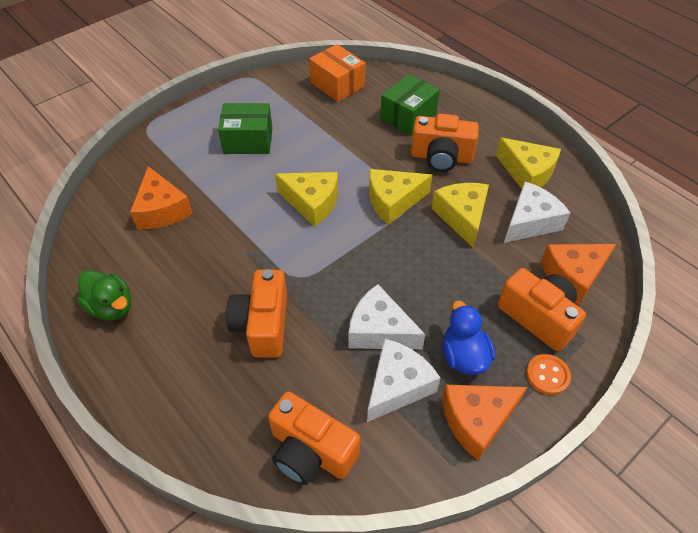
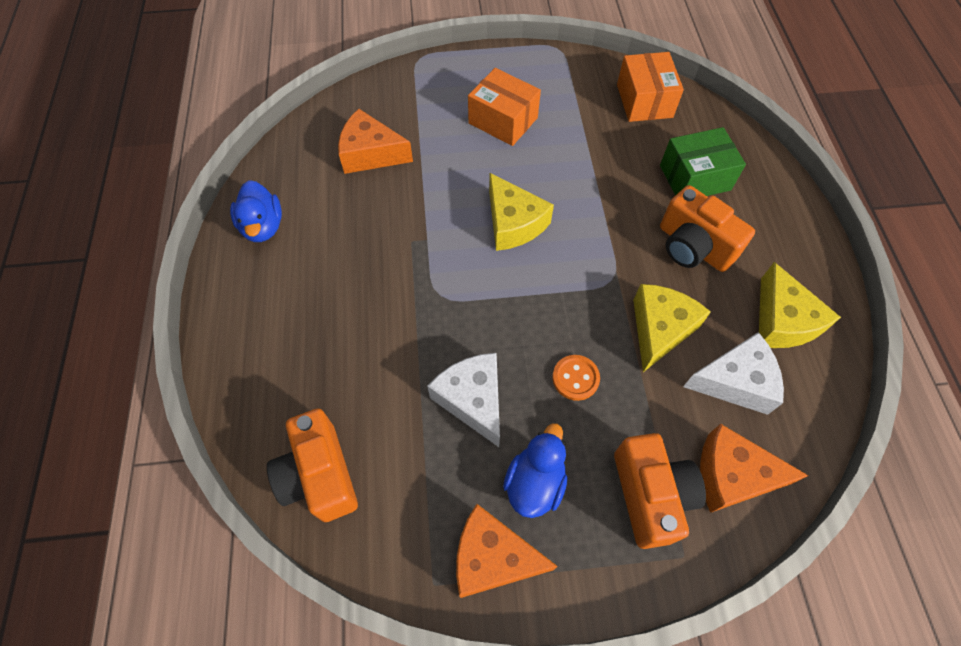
camera: 35 degrees right, 10 degrees up
green duck [77,270,131,320] -> blue duck [230,180,282,242]
orange cheese [130,166,193,229] -> orange cheese turned 90 degrees clockwise [338,109,413,174]
green box [218,103,272,154] -> orange box [468,68,541,146]
orange camera [226,269,287,358] -> none
white cheese [367,338,441,422] -> none
yellow cheese [369,169,432,225] -> none
orange button [526,354,571,395] -> orange button moved to [553,355,600,401]

